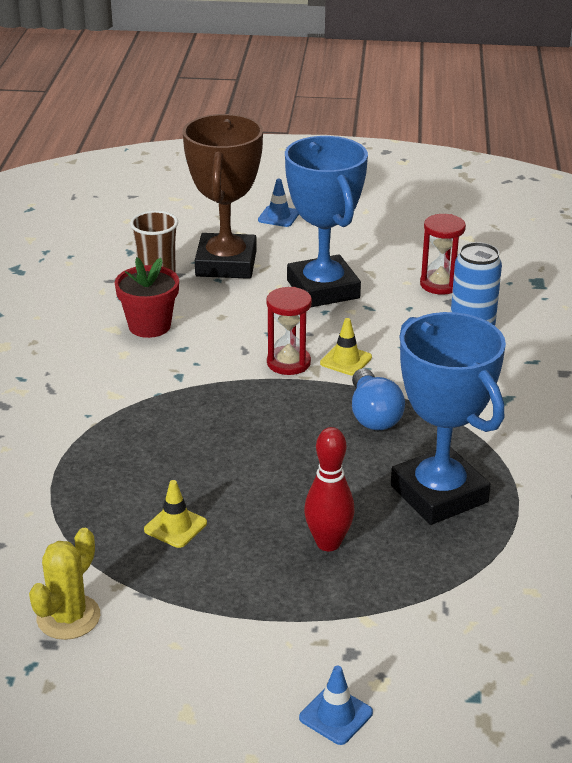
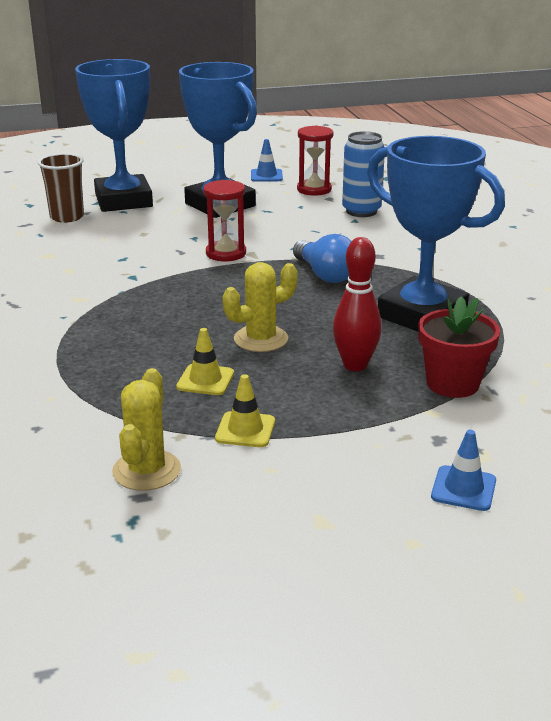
camera: 20 degrees left, 5 degrees down
red flower pot [114,257,179,338] -> red flower pot moved to [418,296,500,398]
brown trophy [183,114,263,279] -> blue trophy [75,59,153,212]
blue traffic cone [258,179,299,227] -> blue traffic cone moved to [251,139,283,182]
yellow traffic cone [320,318,372,376] -> yellow traffic cone moved to [215,374,275,447]
none -> yellow cactus [223,262,298,352]

